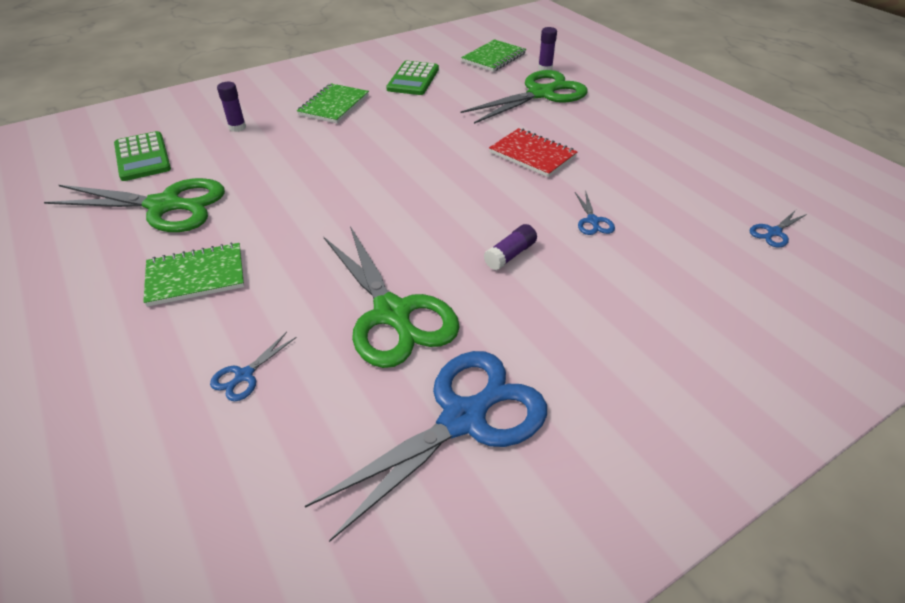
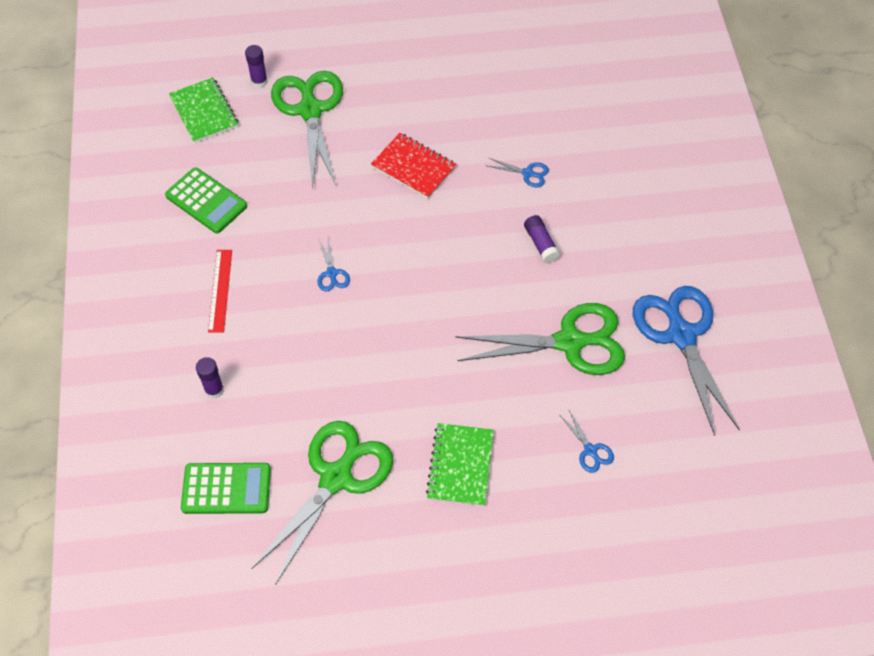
camera: 65 degrees left, 15 degrees up
green notebook [297,83,369,123] -> red ruler [208,250,232,333]
red notebook [489,128,577,177] -> red notebook turned 60 degrees clockwise [371,133,456,199]
blue scissors [749,210,807,248] -> blue scissors moved to [318,238,350,292]

